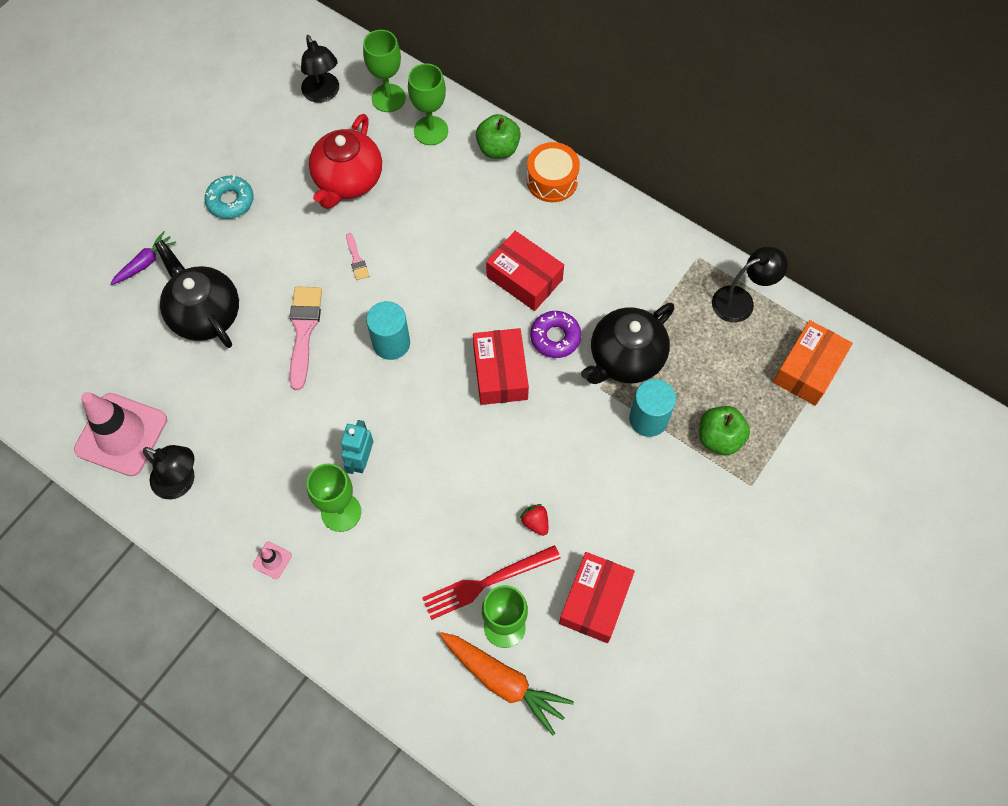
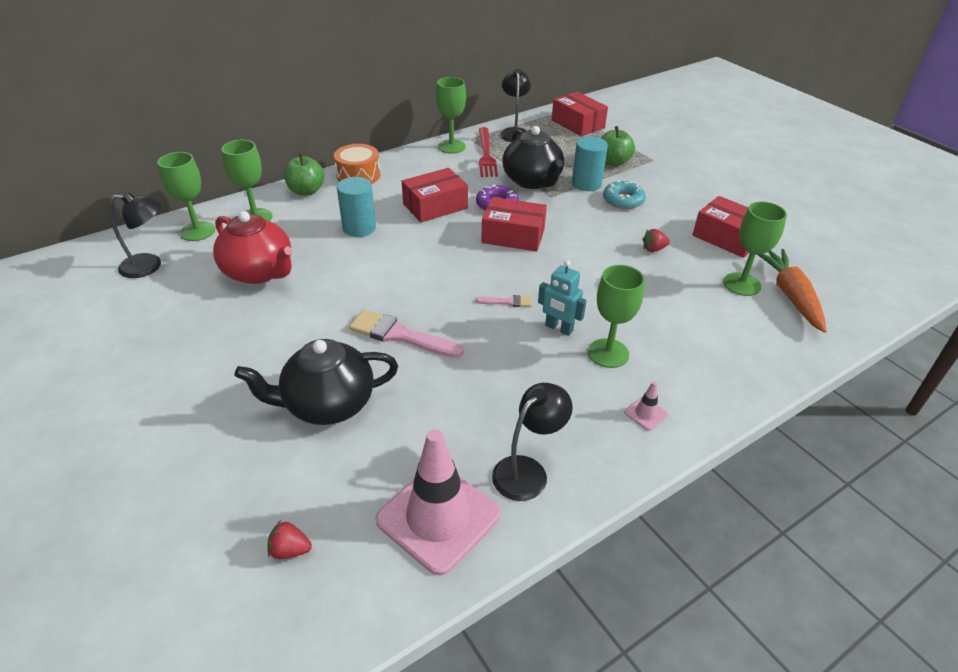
camera: 70 degrees left, 25 degrees down
purple carrot [110,231,176,285] -> none
turquoise donut [205,175,254,219] -> turquoise donut moved to [603,180,646,209]
pink brush [346,233,369,280] -> pink brush moved to [475,295,532,307]
turquoise cylinder [366,301,410,360] -> turquoise cylinder moved to [337,177,376,237]
red fork [422,545,561,620] -> red fork moved to [479,127,498,177]
orange carrot [440,632,574,735] -> orange carrot turned 60 degrees counterclockwise [757,249,827,333]
orange box [773,320,853,406] -> red box [552,92,608,136]
none -> red strawberry [267,520,312,559]
none -> green goblet [436,77,466,154]

